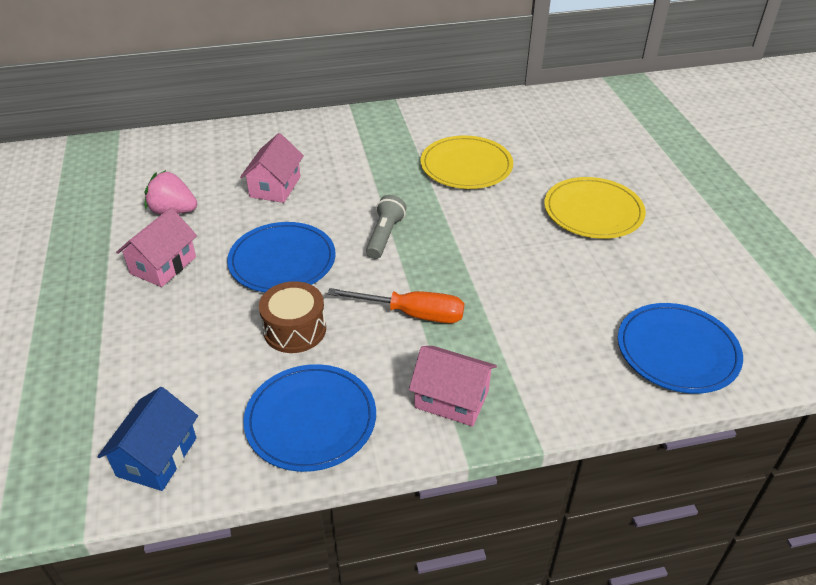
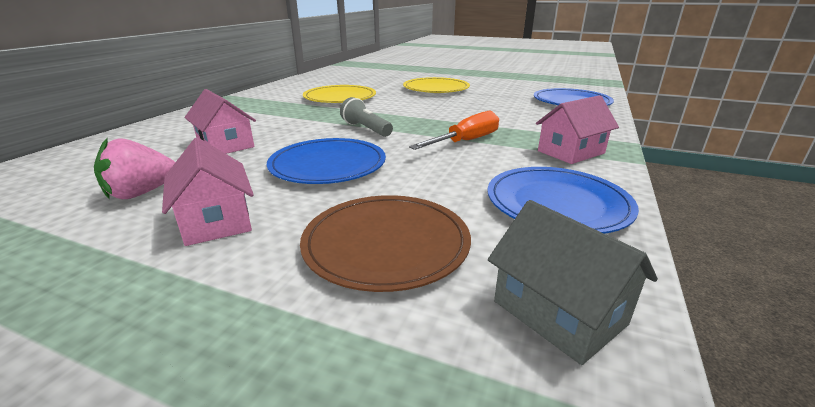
camera: 55 degrees left, 15 degrees down
blue house [97,387,198,491] -> grey house [488,200,658,365]
brown drum [259,281,326,353] -> none
none -> brown plate [300,195,471,292]

